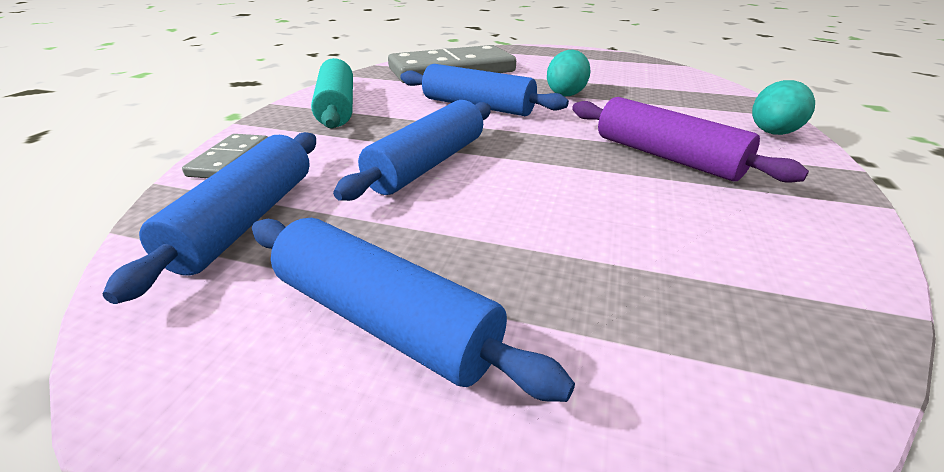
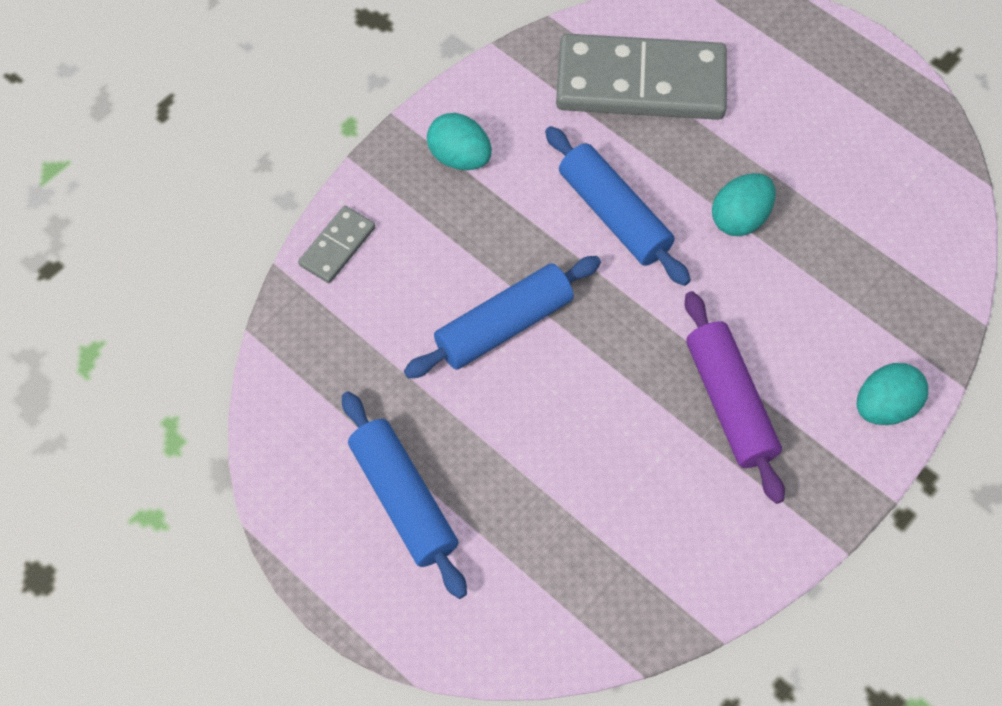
camera: 25 degrees right, 30 degrees up
blue rolling pin [103,132,316,304] -> none
turquoise rolling pin [311,58,353,129] -> turquoise egg [427,113,492,170]

